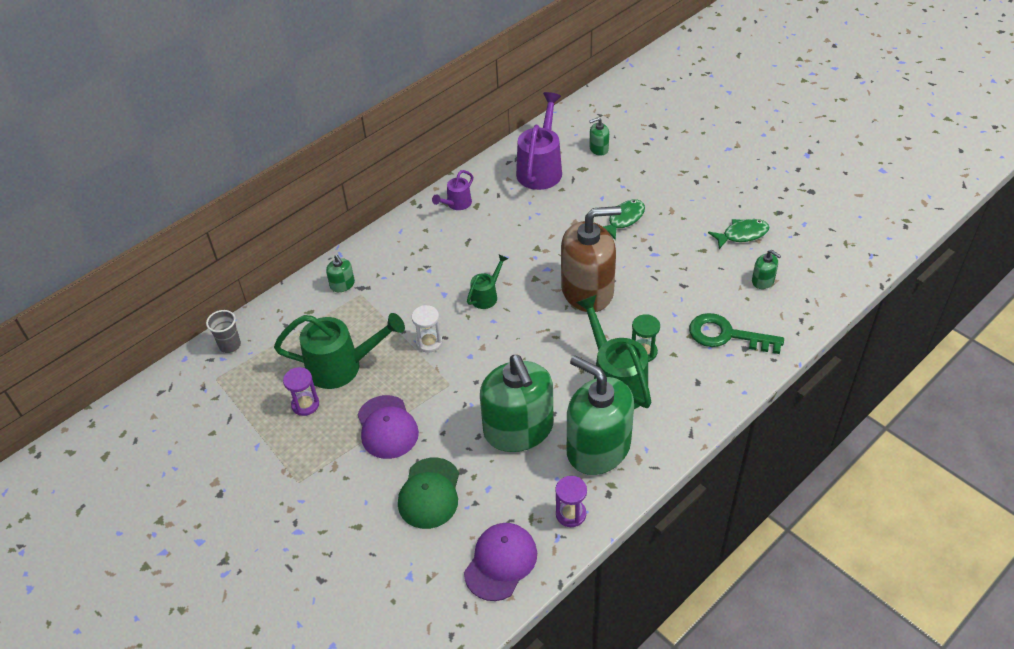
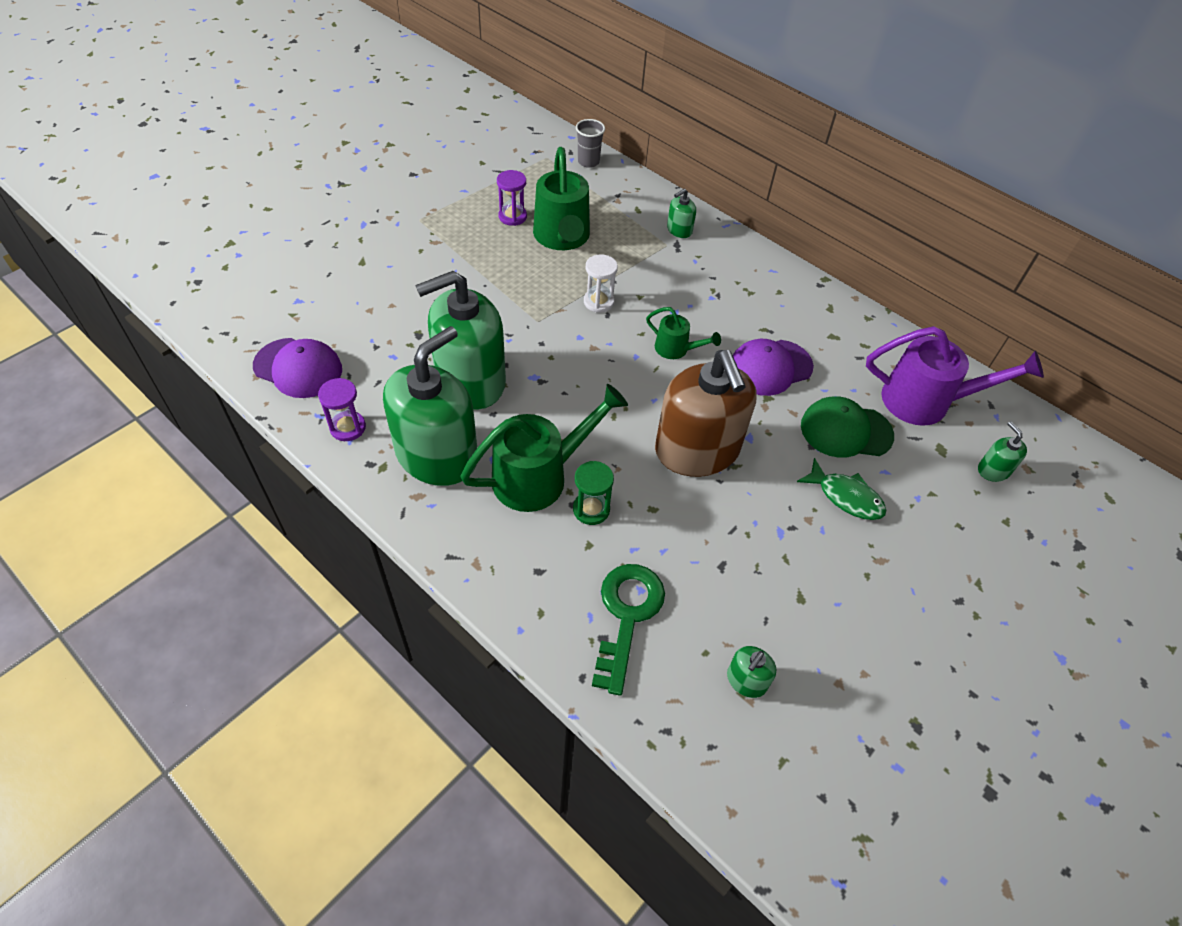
camera: 80 degrees right, 5 degrees up
purple cap [357,395,419,459] -> purple cap moved to [733,339,814,396]
green cap [398,457,459,529] -> green cap moved to [801,396,894,458]
purple watering can [432,170,473,210] -> none
green fish [708,219,770,249] -> none

